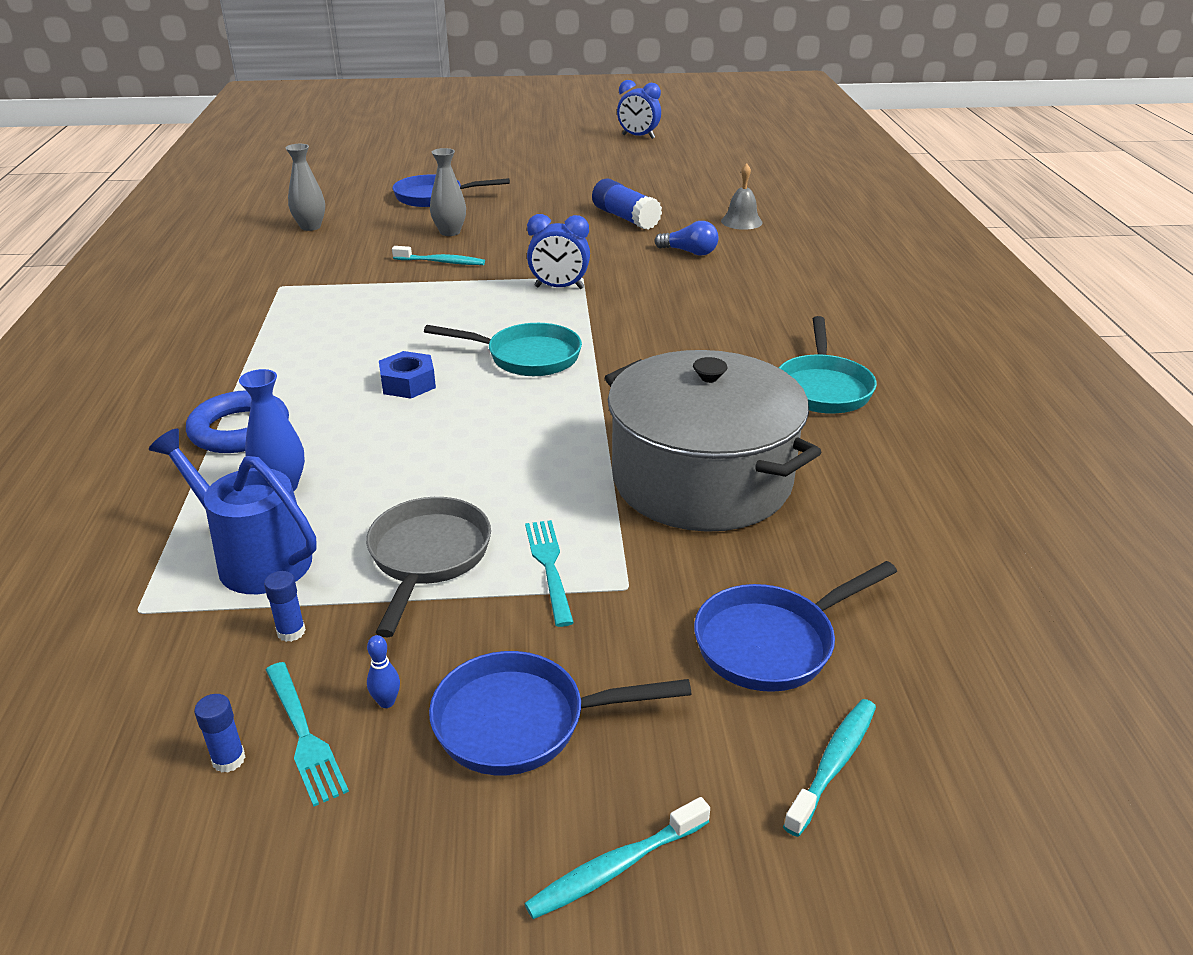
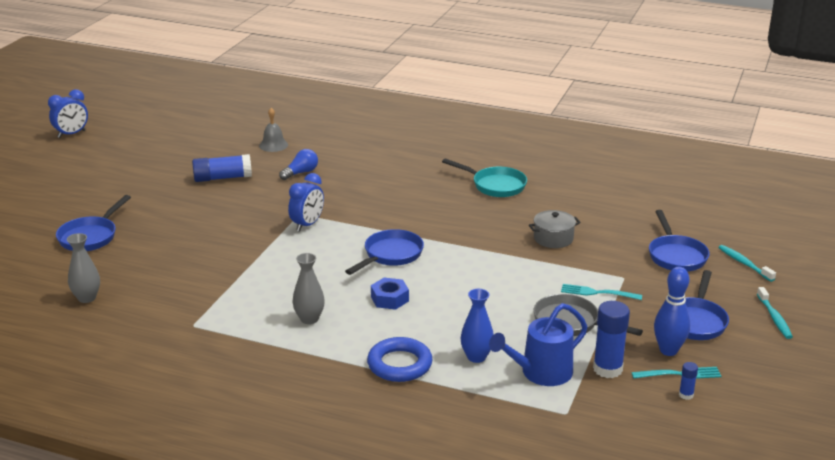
camera: 65 degrees left, 5 degrees down
blue glue stick [264,571,306,642] -> blue glue stick [593,301,630,378], size x2.09
blue bowling pin [367,635,400,708] -> blue bowling pin [654,267,691,356], size x2.39
turquoise toothbrush [392,246,485,265] -> none
turquoise pan [424,323,582,376] -> blue pan [345,229,424,275]
grey vase [430,148,466,236] -> grey vase moved to [293,253,325,324]
grey pot [605,350,821,532] -> grey pot [529,210,581,248], size x0.43

